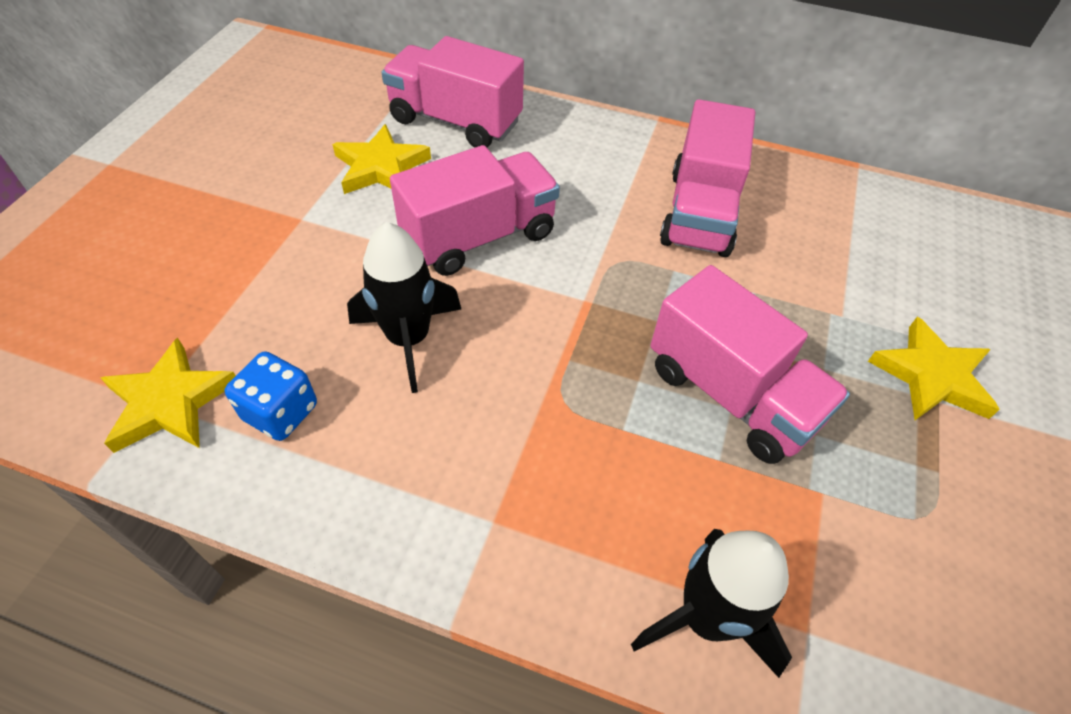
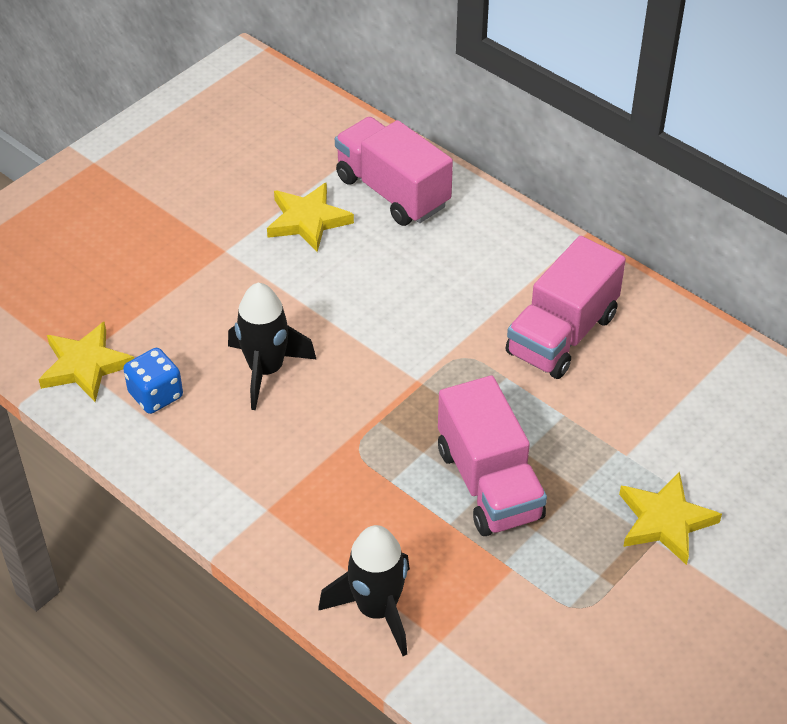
camera: 25 degrees right, 5 degrees down
pink truck [390,145,560,276] -> none

